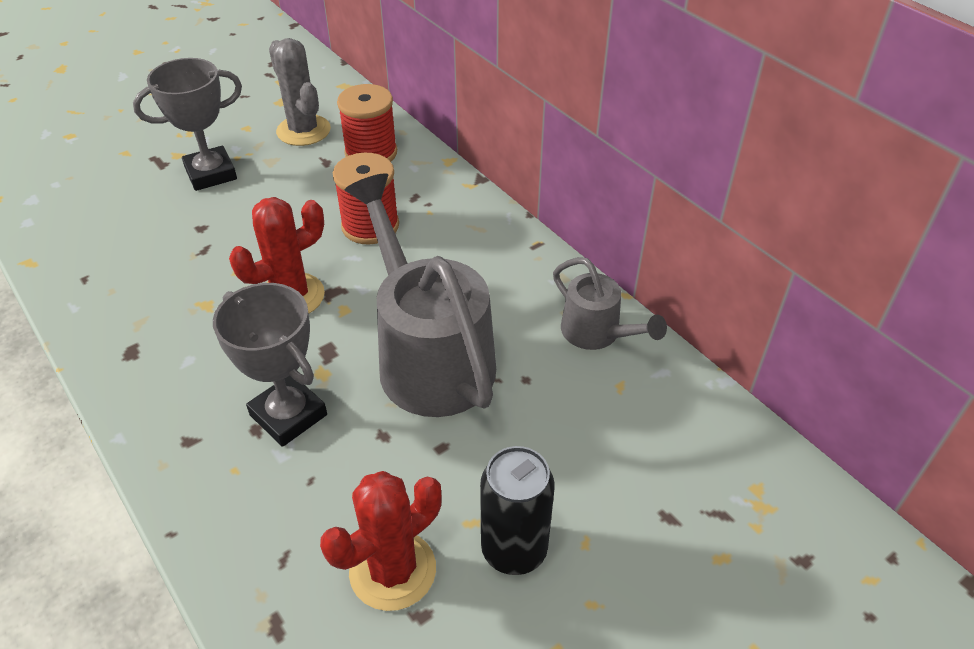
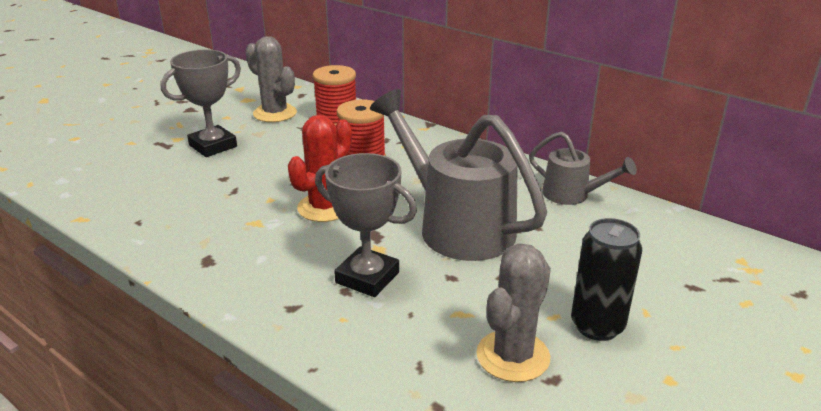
camera: 15 degrees left, 15 degrees down
red cactus [320,471,442,611] -> grey cactus [476,244,551,382]

